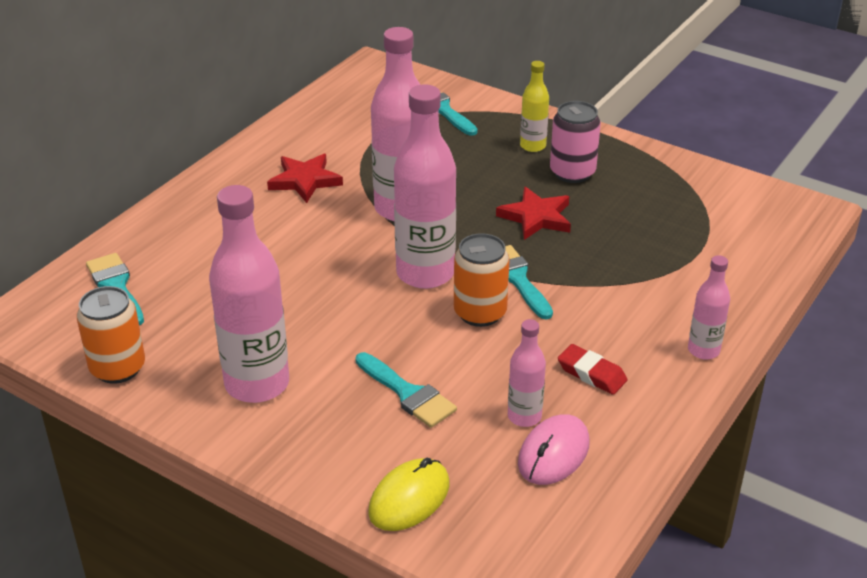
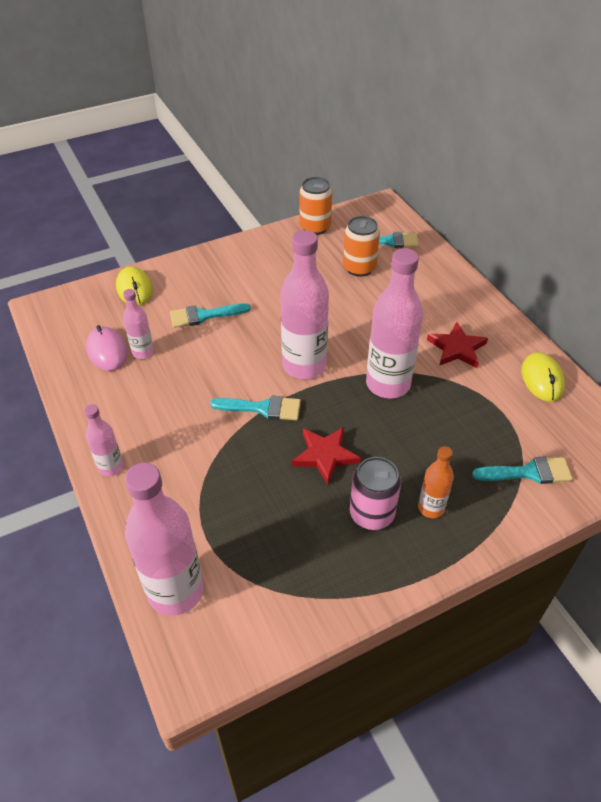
camera: 120 degrees right, 10 degrees up
pink bottle [209,185,289,403] -> pink bottle moved to [125,463,203,616]
orange can [454,233,510,327] -> orange can moved to [343,216,380,277]
yellow bottle [520,61,549,152] -> orange bottle [418,446,454,518]
red eraser [558,344,627,395] -> none
none -> yellow mouse [522,352,565,402]

